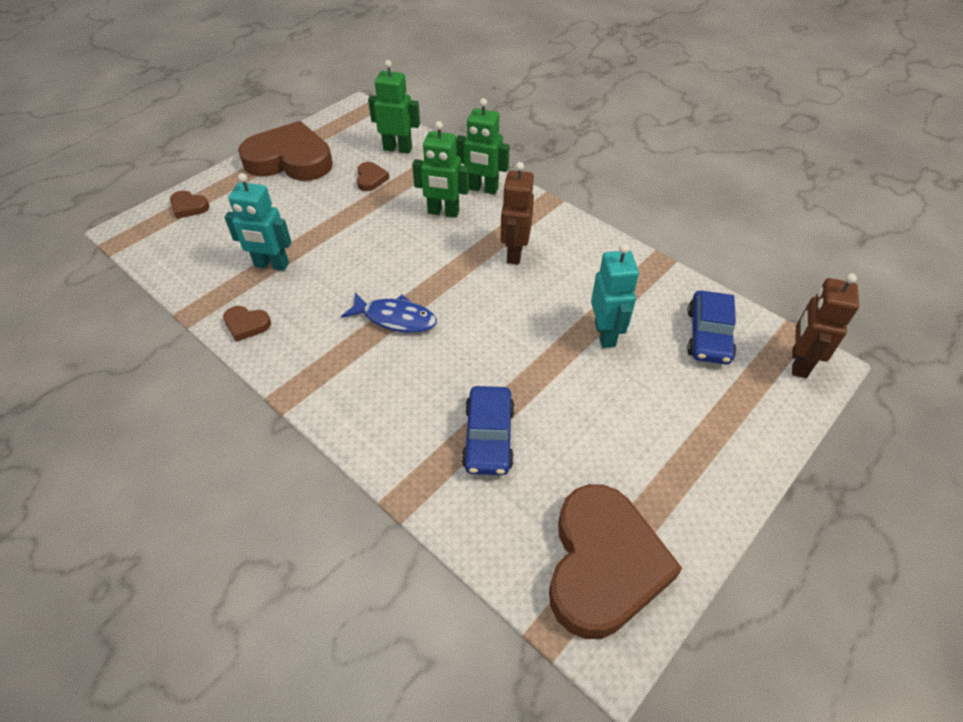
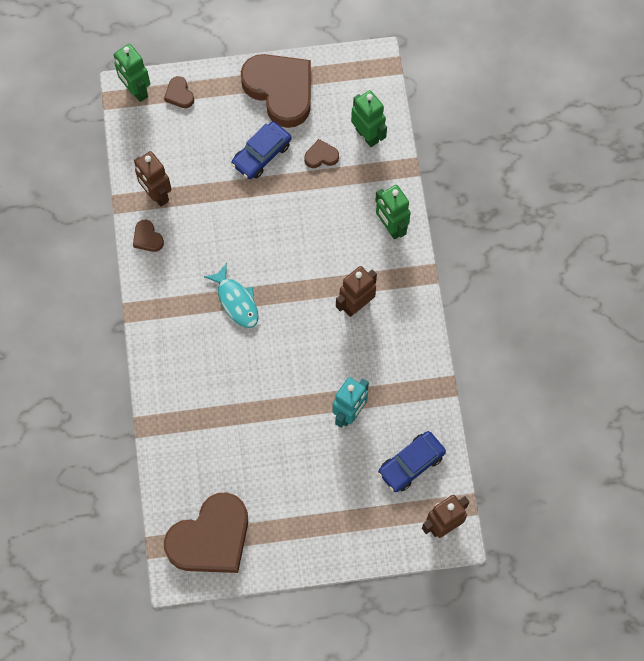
camera: 40 degrees right, 20 degrees up
turquoise robot [224,173,292,271] -> none
blue fish [341,292,437,333] -> turquoise fish [204,263,259,328]
brown heart [357,162,389,191] -> brown heart turned 135 degrees counterclockwise [305,139,339,168]
green robot [412,121,469,218] -> green robot moved to [114,44,150,102]
blue car [462,386,515,475] -> blue car moved to [231,121,291,179]
none -> brown robot [134,151,172,207]

